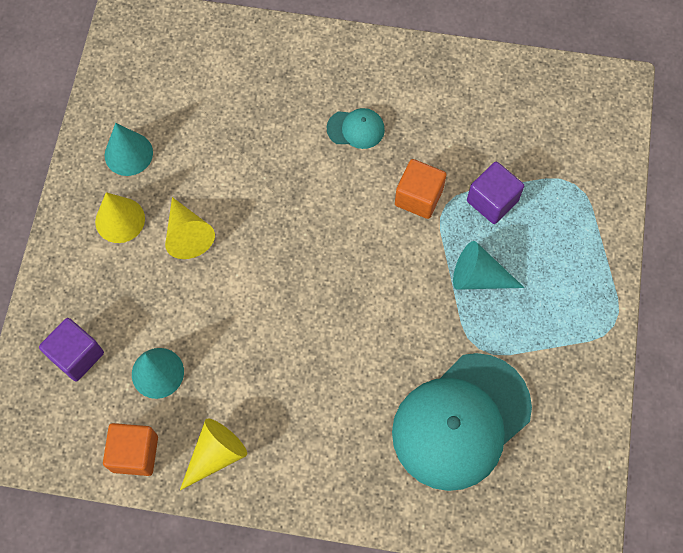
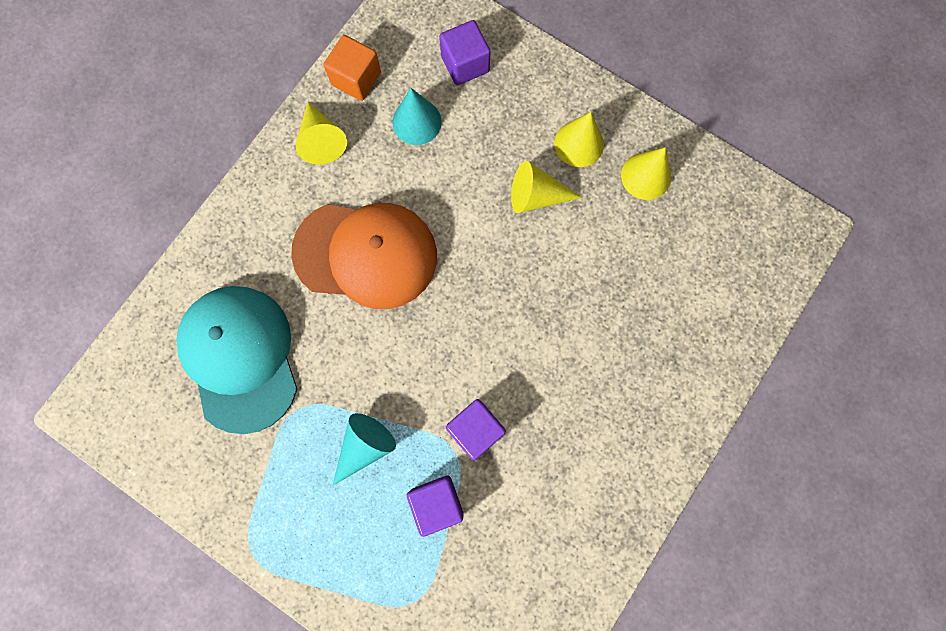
camera: 115 degrees right, 10 degrees up
turquoise cone [105,123,153,176] -> yellow cone [621,148,671,200]
turquoise cap [327,108,385,149] -> none
orange cube [395,159,447,219] -> purple cube [446,399,506,460]
none -> orange cap [291,203,437,309]

